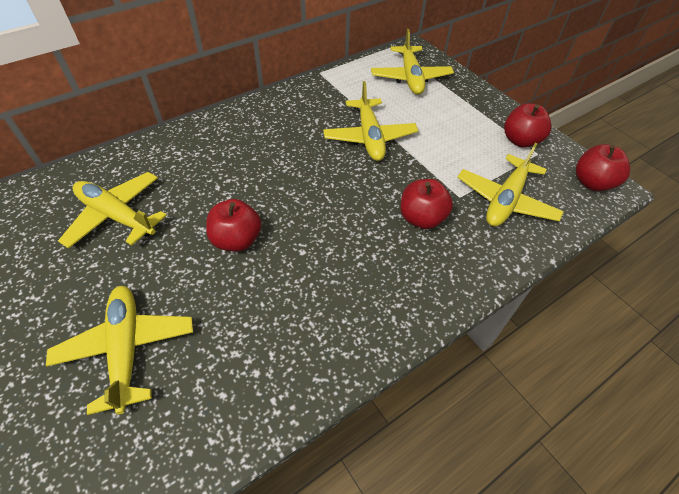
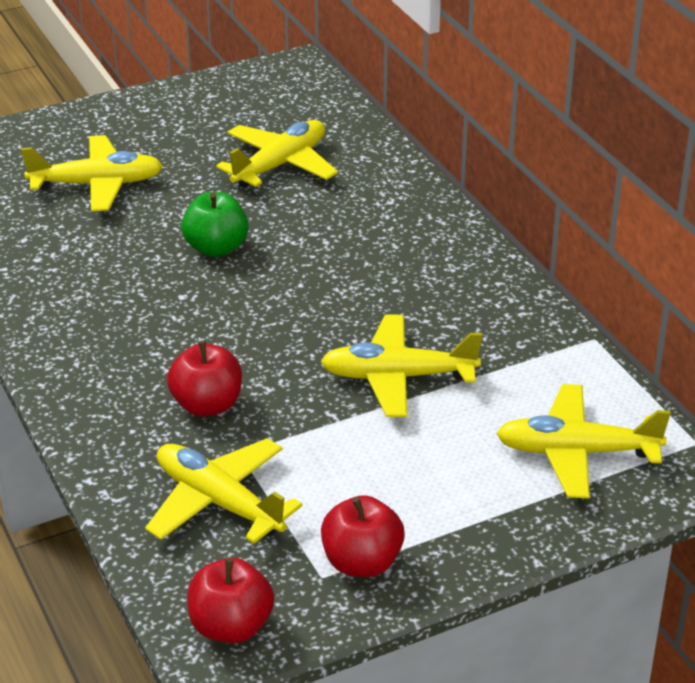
camera: 100 degrees right, 15 degrees down
red apple [206,199,262,252] -> green apple [181,192,249,257]

